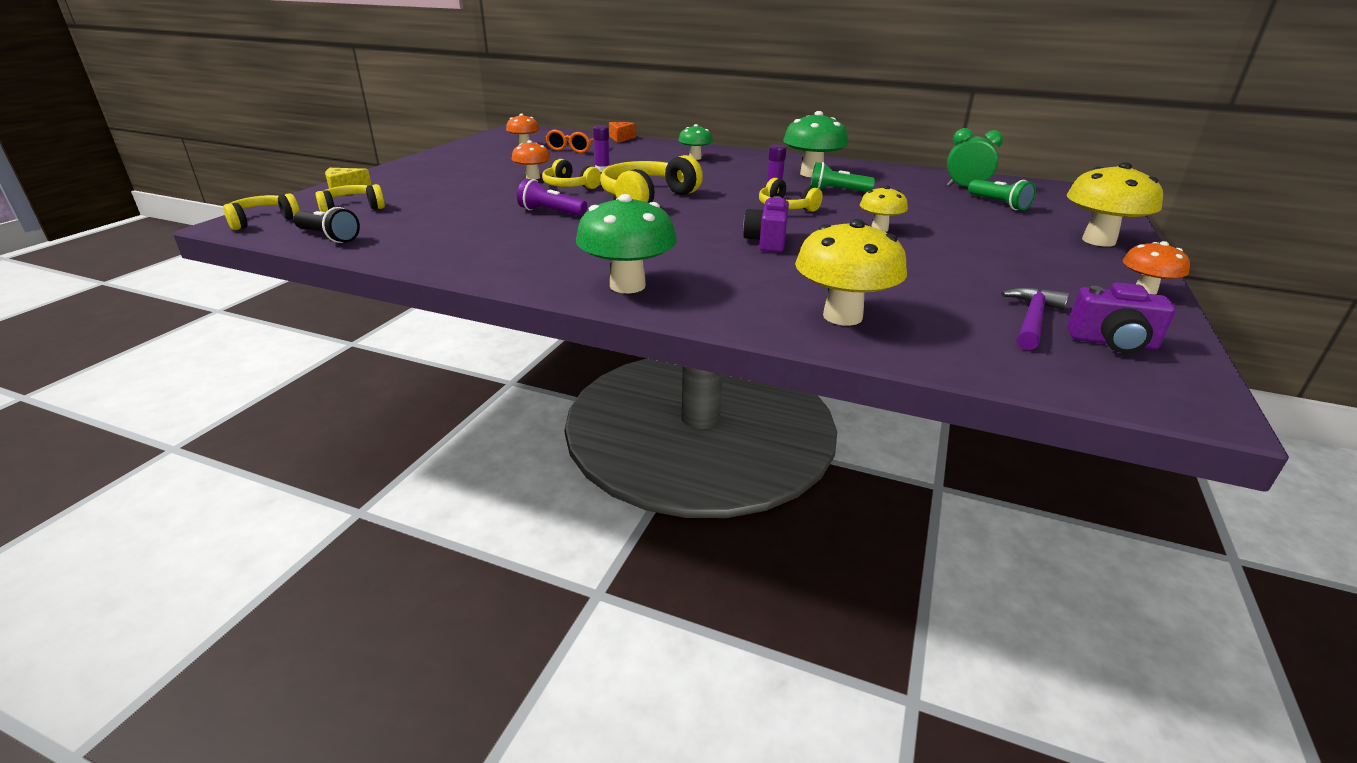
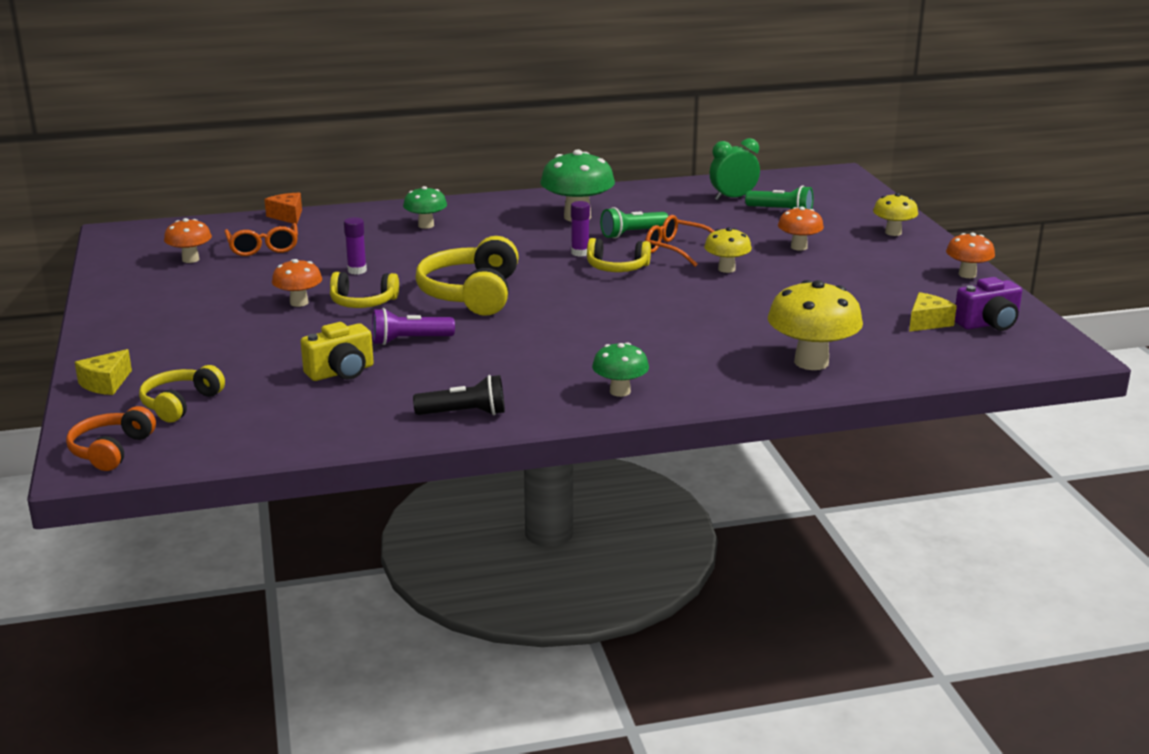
camera: 35 degrees left, 5 degrees down
yellow headphones [223,193,300,230] -> orange headphones [66,406,156,471]
black flashlight [293,207,360,243] -> black flashlight moved to [413,375,505,415]
green mushroom [576,194,677,293] -> green mushroom [592,342,649,397], size x0.58
purple camera [743,196,789,253] -> none
purple hammer [1001,287,1069,350] -> yellow cheese [909,292,957,332]
yellow mushroom [1067,162,1163,247] -> yellow mushroom [873,193,918,236], size x0.58
none -> yellow camera [301,322,374,381]
none -> orange glasses [645,215,714,267]
none -> orange mushroom [778,206,824,251]

